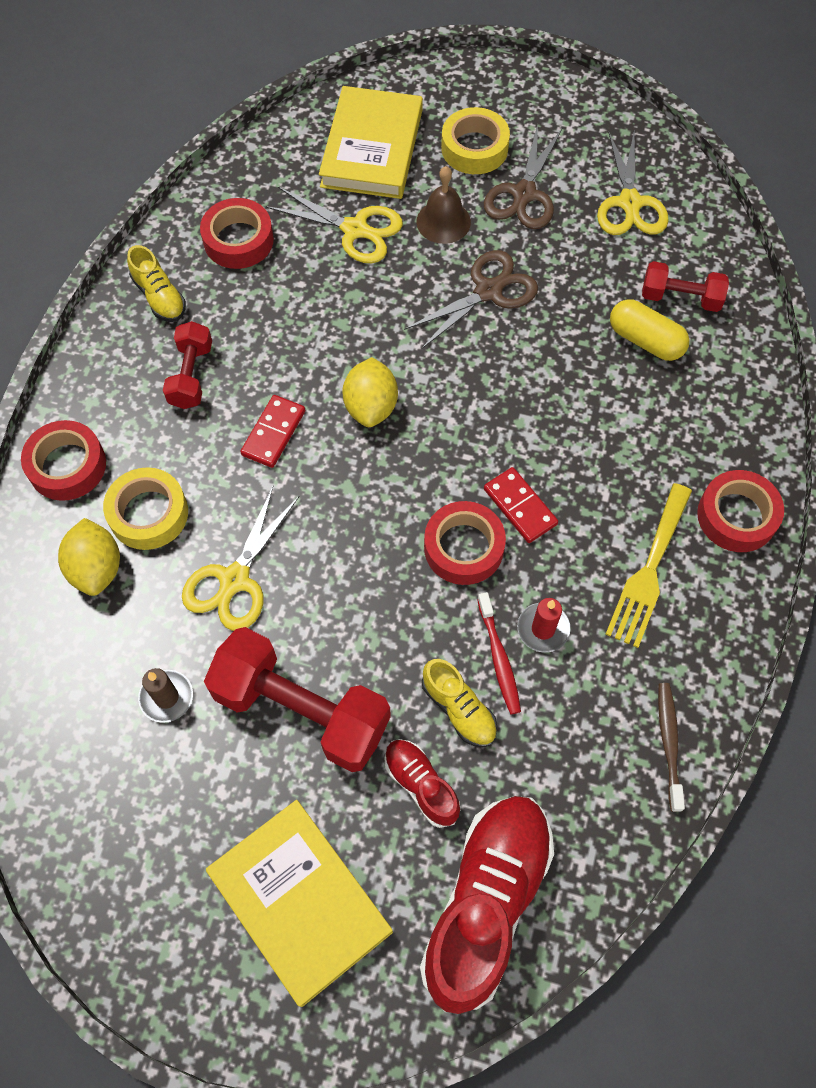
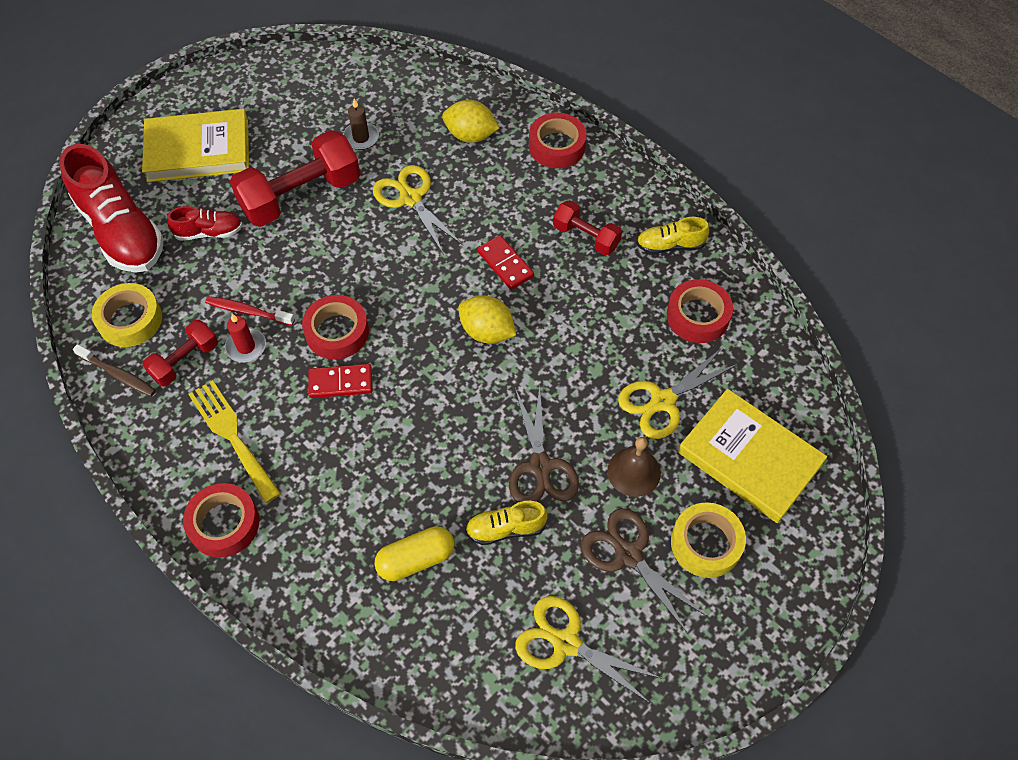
camera: 120 degrees right, 5 degrees down
yellow tape [103,467,188,550] -> yellow tape moved to [92,283,162,347]
yellow shoe [422,659,497,747] -> yellow shoe moved to [465,501,548,545]
red dumbbell [642,261,729,312] -> red dumbbell moved to [142,320,218,387]

